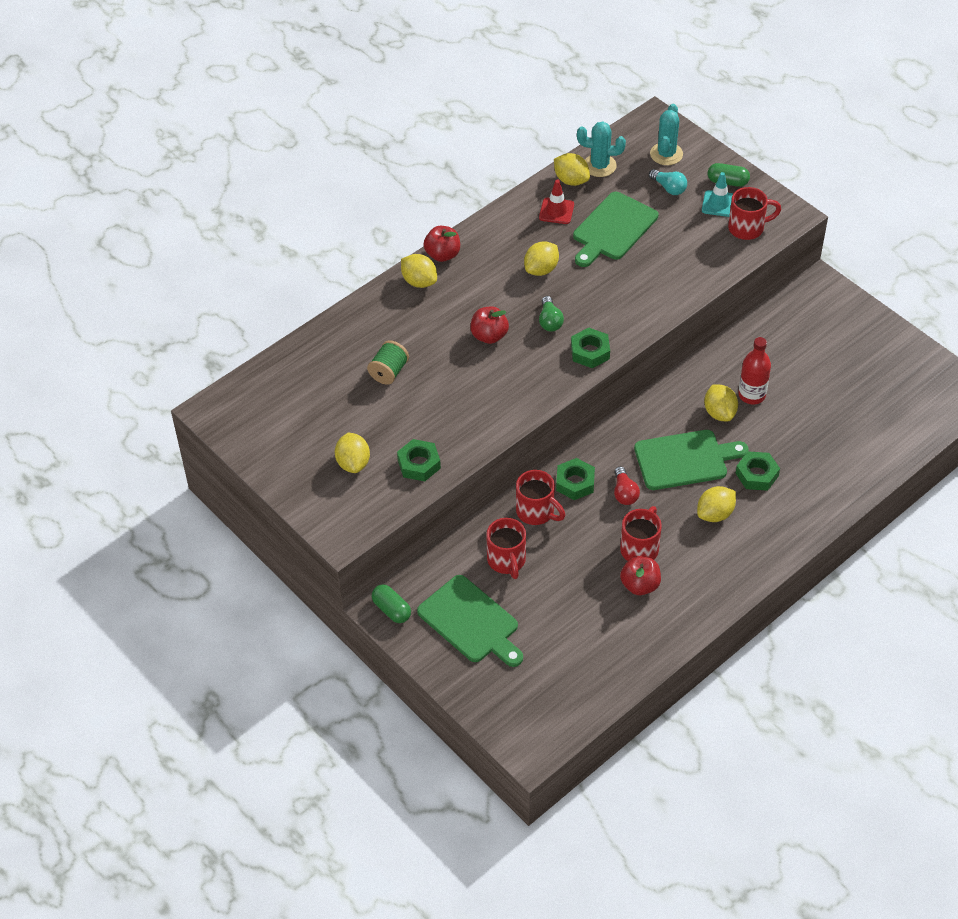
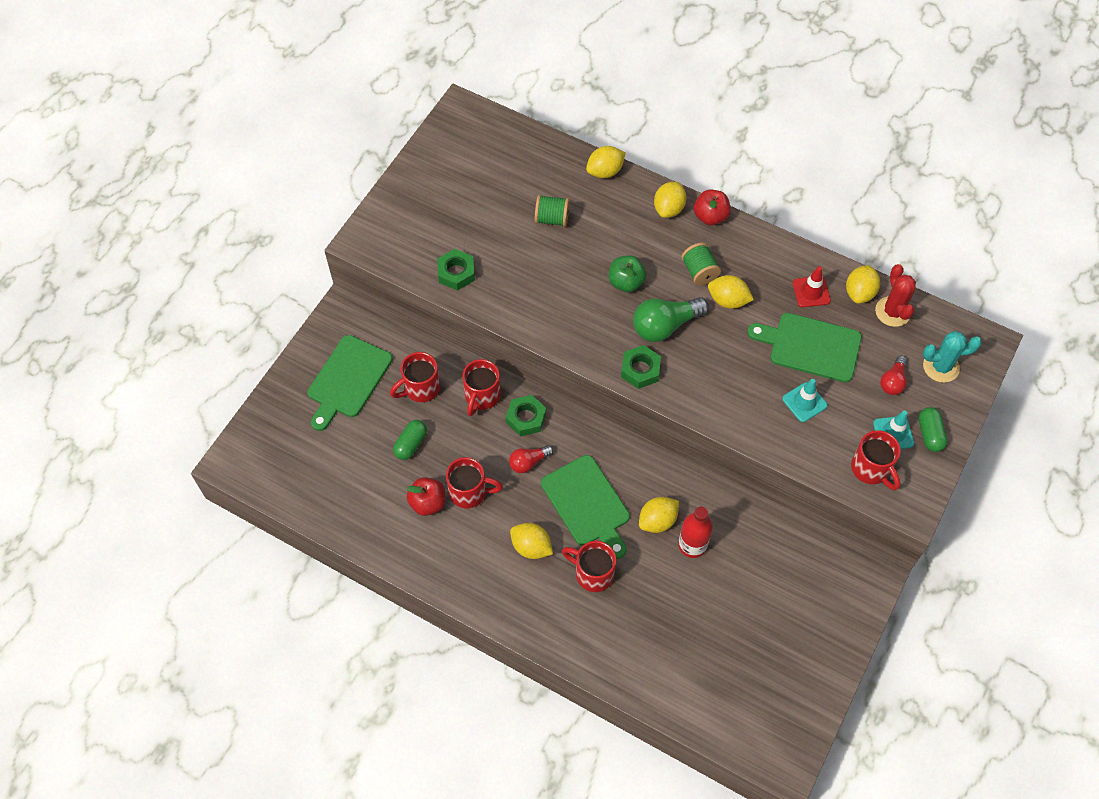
camera: 70 degrees right, 10 degrees up
yellow lemon [335,433,370,473] -> yellow lemon moved to [586,146,626,178]
green capsule [372,584,411,623] -> green capsule moved to [393,420,427,460]
red apple [470,307,509,344] -> green apple [609,255,646,292]
green light bulb [539,296,564,332] -> green light bulb [633,297,709,342], size x1.72
turquoise cactus [577,121,626,177] -> red cactus [875,264,916,327]
turquoise light bulb [649,169,687,195] -> red light bulb [880,356,907,395]
green nut [735,451,780,491] -> red mug [562,541,616,592]
none -> green spool [681,243,721,286]
none -> turquoise traffic cone [782,379,827,422]

